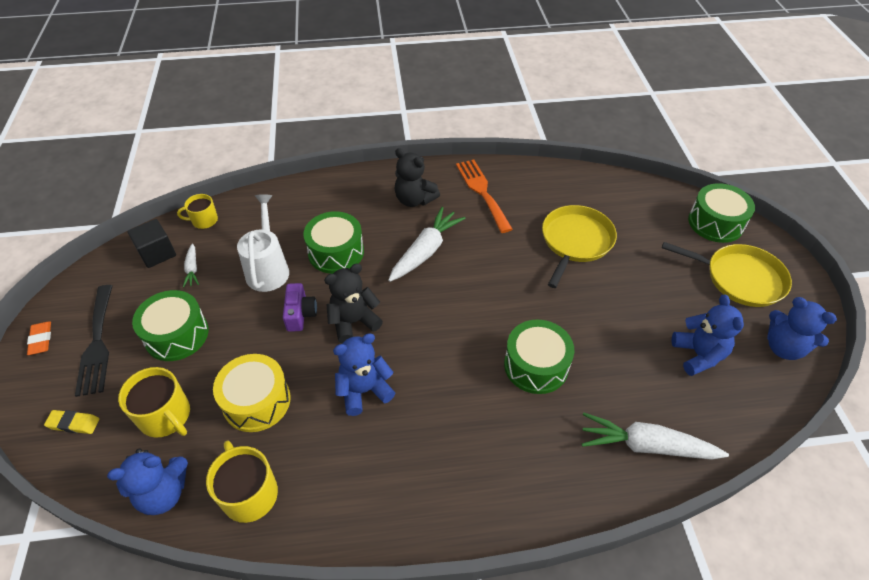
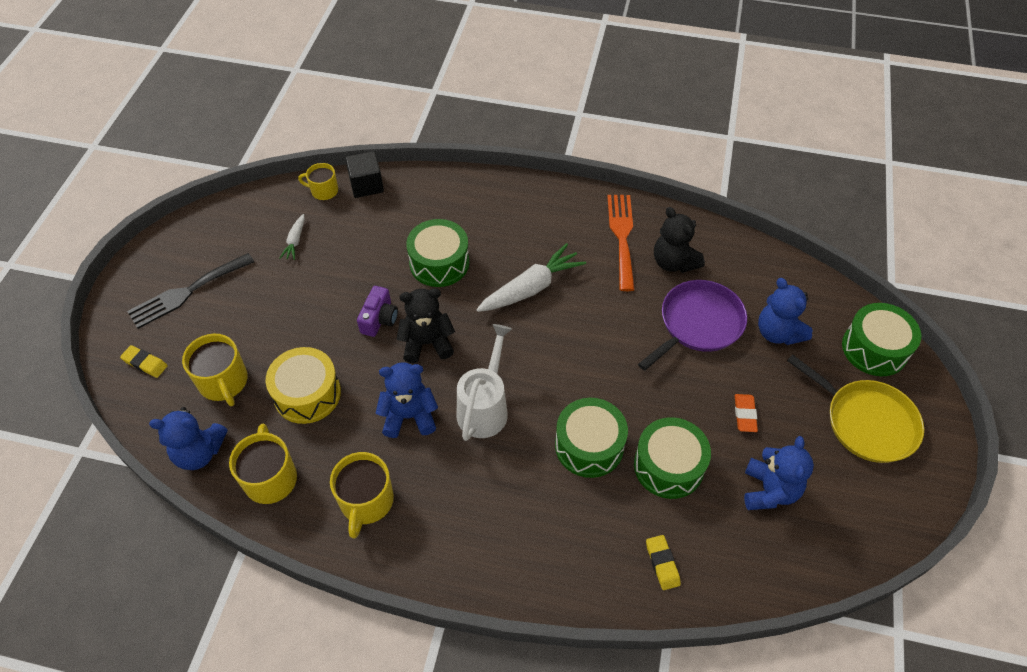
camera: 20 degrees right, 5 degrees up
orange eraser [27,322,51,355] -> orange eraser moved to [735,394,758,432]
black fork [75,285,113,397] -> black fork turned 45 degrees clockwise [127,253,254,329]
black cube [127,219,176,268] -> black cube moved to [345,151,384,198]
green drum [132,290,209,361] -> green drum moved to [634,417,711,499]
white watering can [237,194,289,292] -> white watering can moved to [457,324,512,441]
black teddy bear [394,148,440,207] -> black teddy bear moved to [654,207,705,273]
yellow pan [542,205,617,288] -> purple pan [638,280,747,371]
white carrot [582,413,729,460] -> yellow eraser [646,535,681,590]
blue teddy bear [767,297,837,360] -> blue teddy bear moved to [758,278,813,345]
none -> yellow mug [330,452,394,539]

